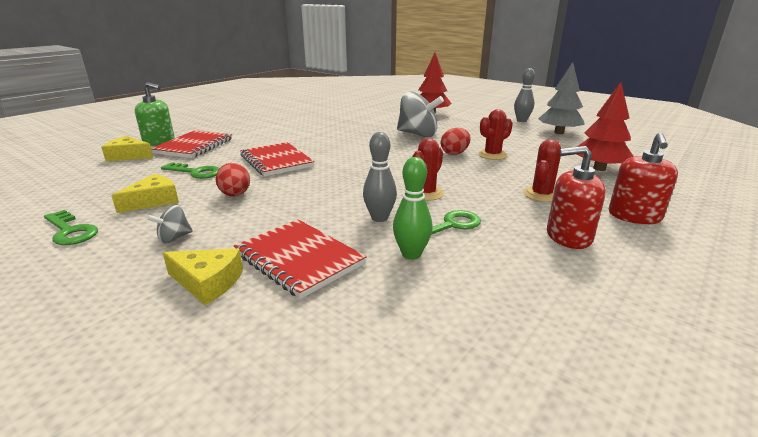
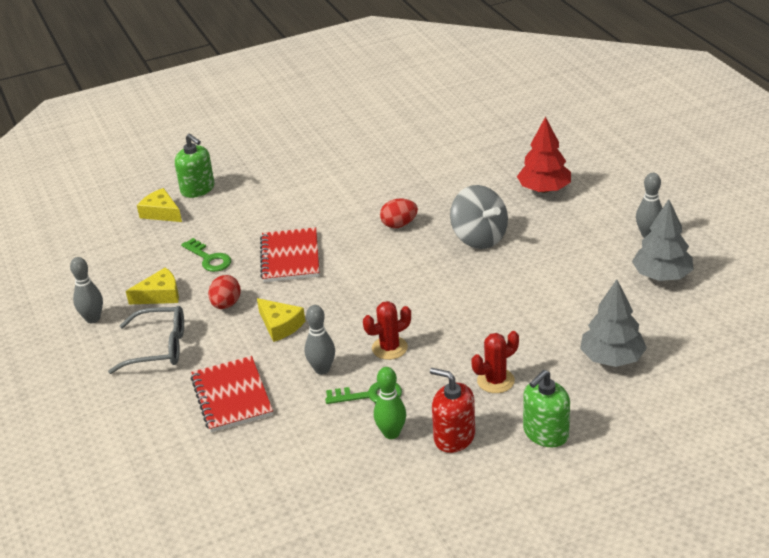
camera: 30 degrees right, 10 degrees up
green key [44,210,98,245] -> grey bowling pin [70,257,103,323]
grey spinning top [147,205,193,244] -> grey glasses [108,306,184,374]
red notebook [151,130,232,158] -> none
yellow cheese [163,248,243,305] -> yellow cheese moved to [257,298,305,342]
green bowling pin [393,157,433,260] -> green bowling pin moved to [374,367,406,439]
red egg [441,128,471,155] -> red egg moved to [380,198,418,228]
red cactus [478,109,513,160] -> none
red tree [577,82,634,171] -> grey tree [580,279,647,367]
red soap dispenser [609,133,678,224] -> green soap dispenser [523,370,570,447]

